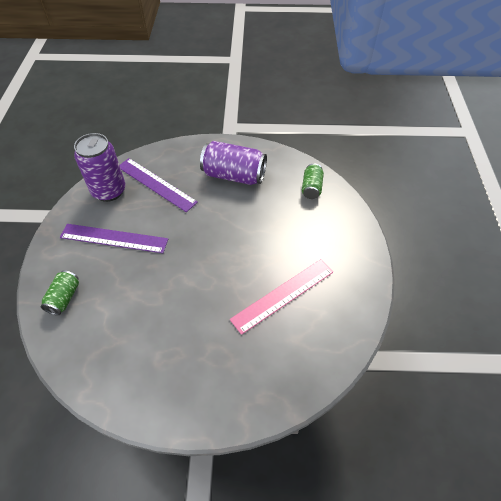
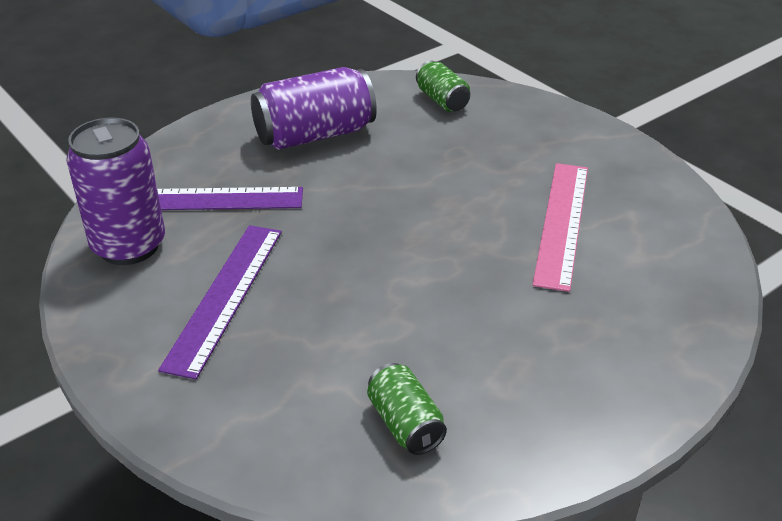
camera: 40 degrees left, 15 degrees down
green can [41,270,79,315] -> green can moved to [367,363,447,455]
purple ruler [60,224,168,253] -> purple ruler turned 45 degrees counterclockwise [158,225,282,379]

